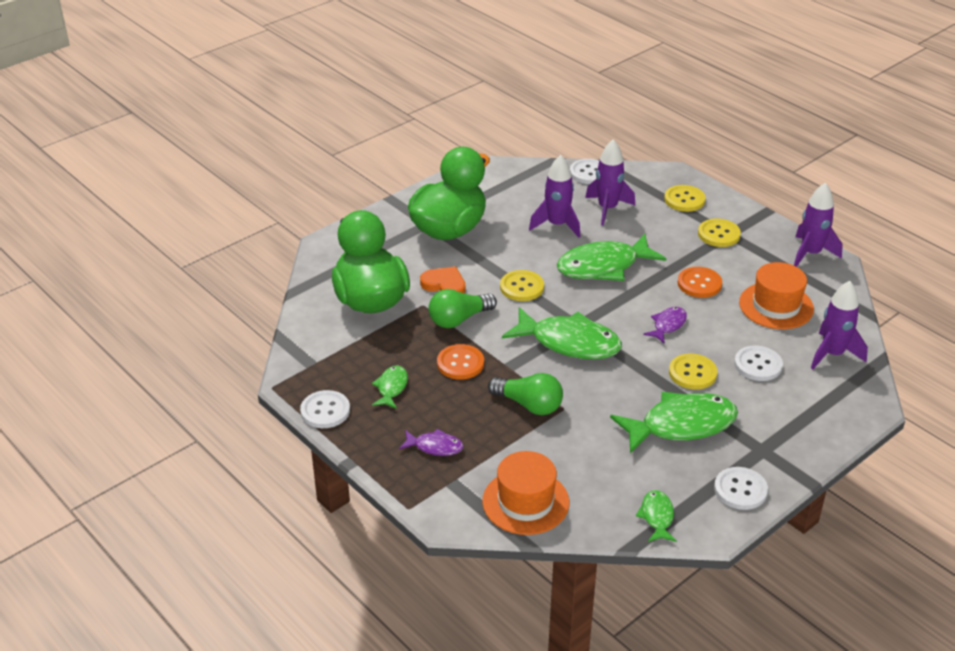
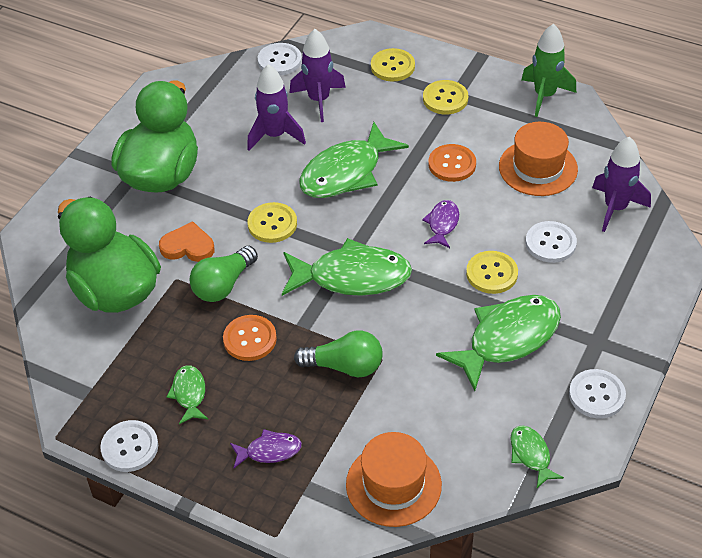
camera: 20 degrees left, 10 degrees up
purple rocket [794,182,842,267] -> green rocket [521,24,576,117]

